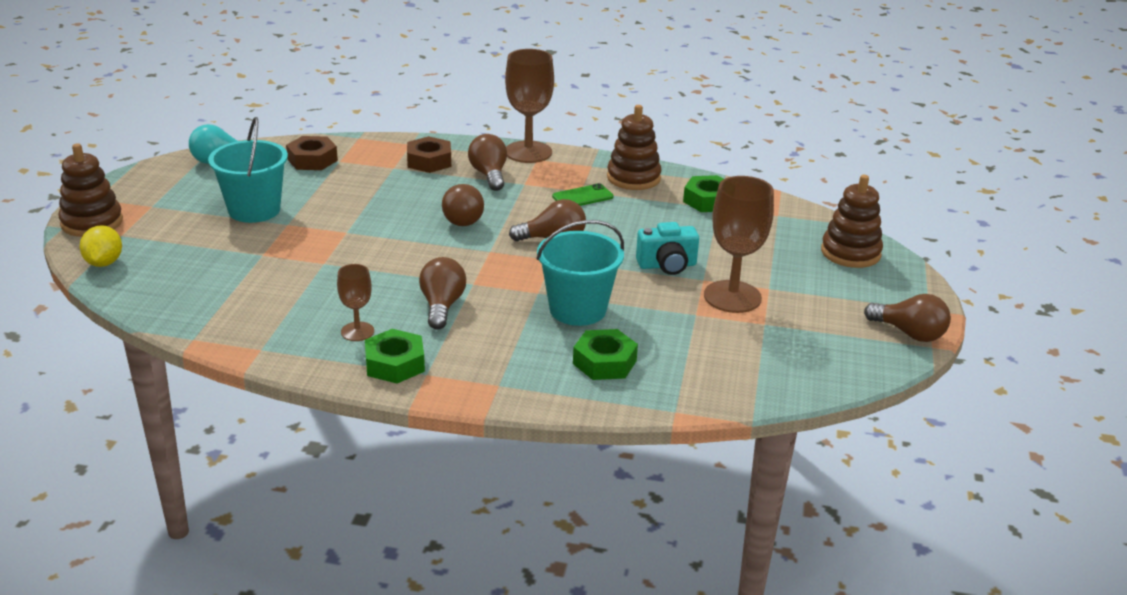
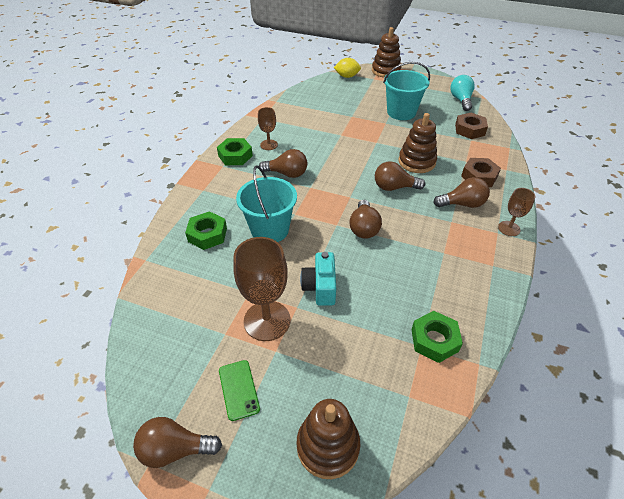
camera: 100 degrees right, 15 degrees up
brown goblet [505,49,554,163] -> brown goblet [498,188,535,236], size x0.54
green phone [552,183,614,206] -> green phone moved to [219,360,260,421]
brown stacking toy [607,105,662,190] -> brown stacking toy moved to [399,113,437,173]
brown light bulb [864,294,951,342] -> brown light bulb turned 45 degrees clockwise [133,417,222,468]

